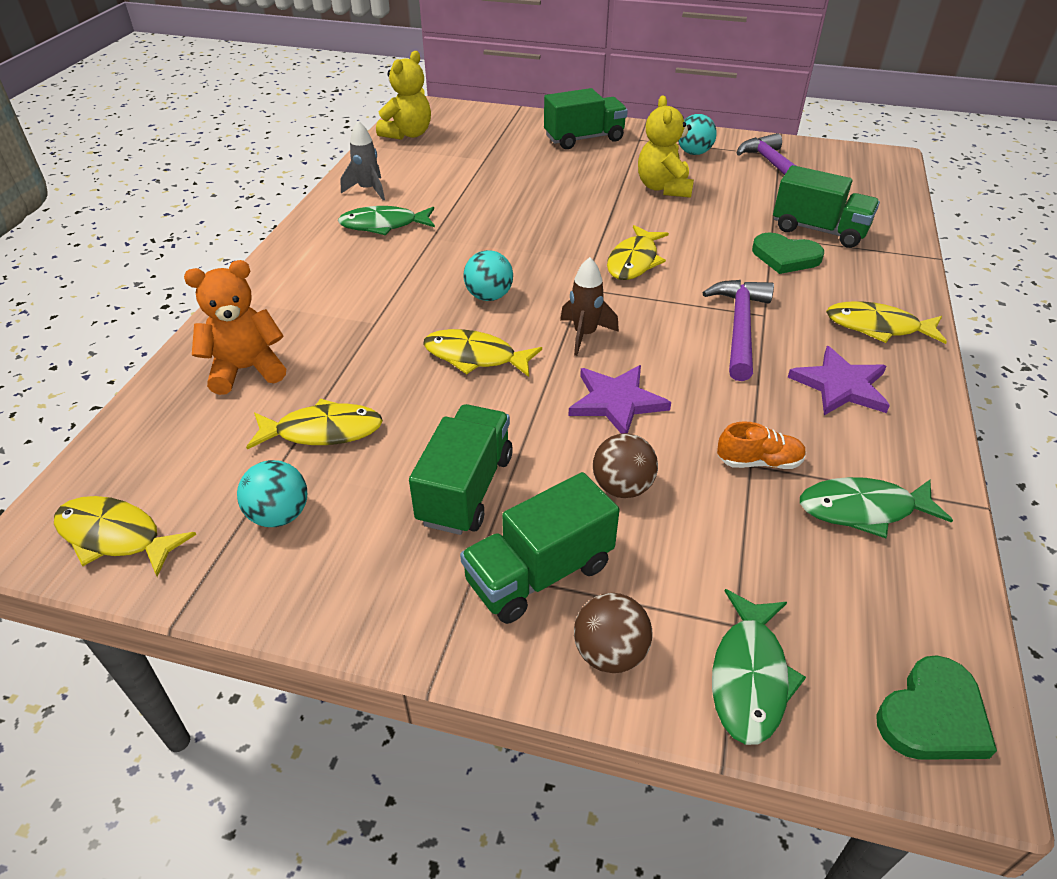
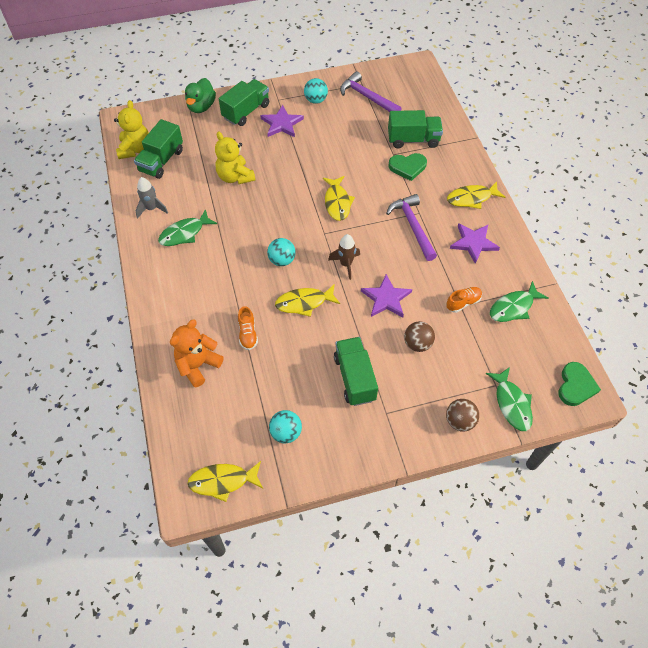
camera: 30 degrees left, 15 degrees up
yellow fish [246,399,383,449] -> none
green truck [460,472,620,624] -> green truck moved to [134,119,183,179]
yellow teddy bear [638,95,694,198] -> yellow teddy bear moved to [215,131,255,184]
none -> green duck [185,78,216,113]
none -> orange shoe [238,306,258,350]
none -> purple star [260,105,304,137]

